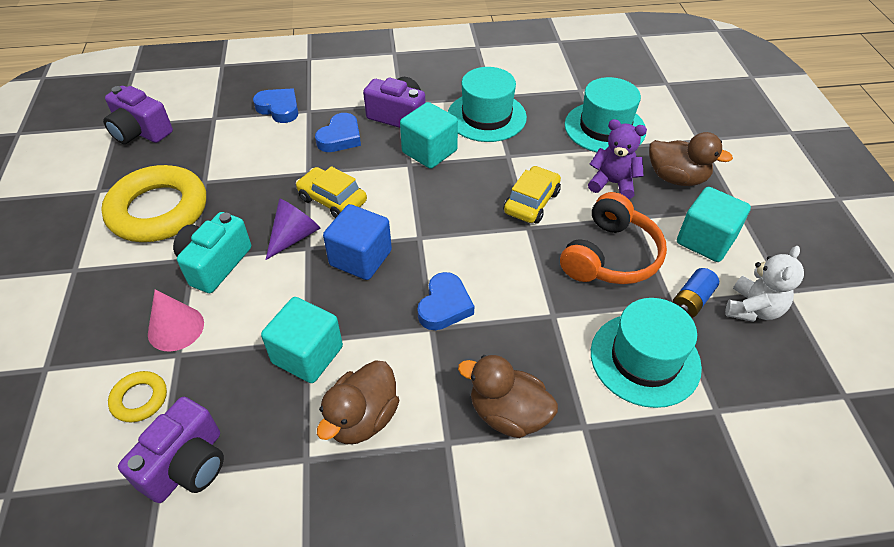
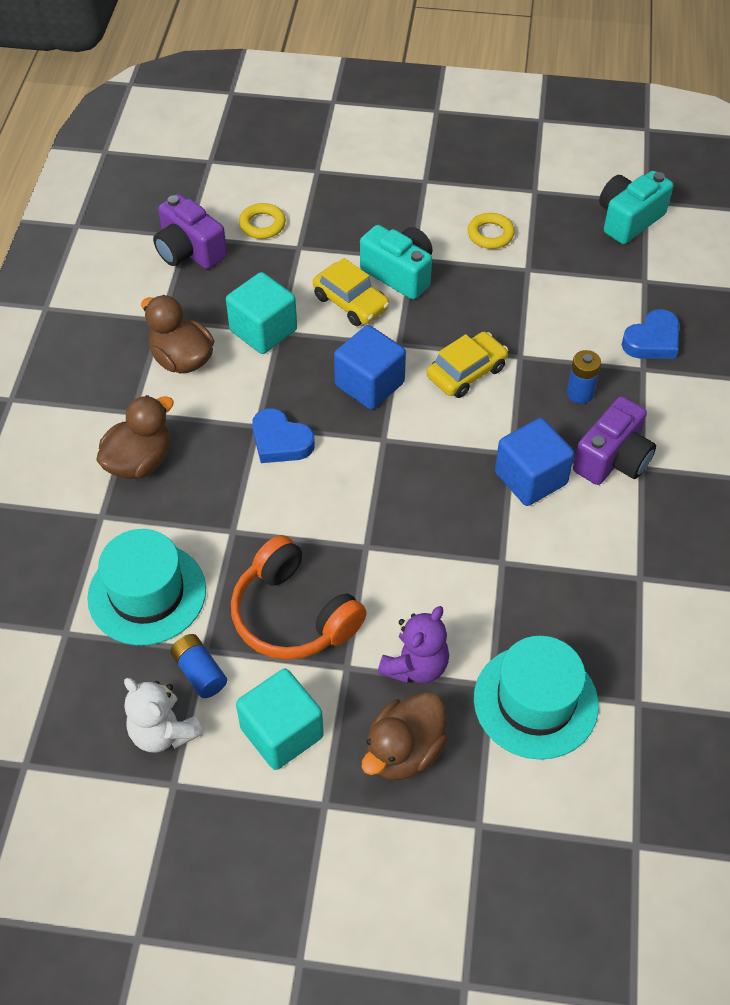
camera: 105 degrees right, 5 degrees up
yellow ring [101,165,206,242] -> yellow ring [468,213,515,249], size x0.45
purple camera [103,86,173,144] -> turquoise camera [599,171,673,244]
pink cone [148,289,204,352] -> none
purple cone [266,198,321,260] -> none
blue heart [315,113,361,152] -> blue battery [567,350,601,404]
turquoise cube [400,102,458,169] -> blue cube [495,418,574,506]
turquoise hat [448,67,527,142] -> none
yellow car [504,166,561,224] -> yellow car moved to [313,258,389,326]

